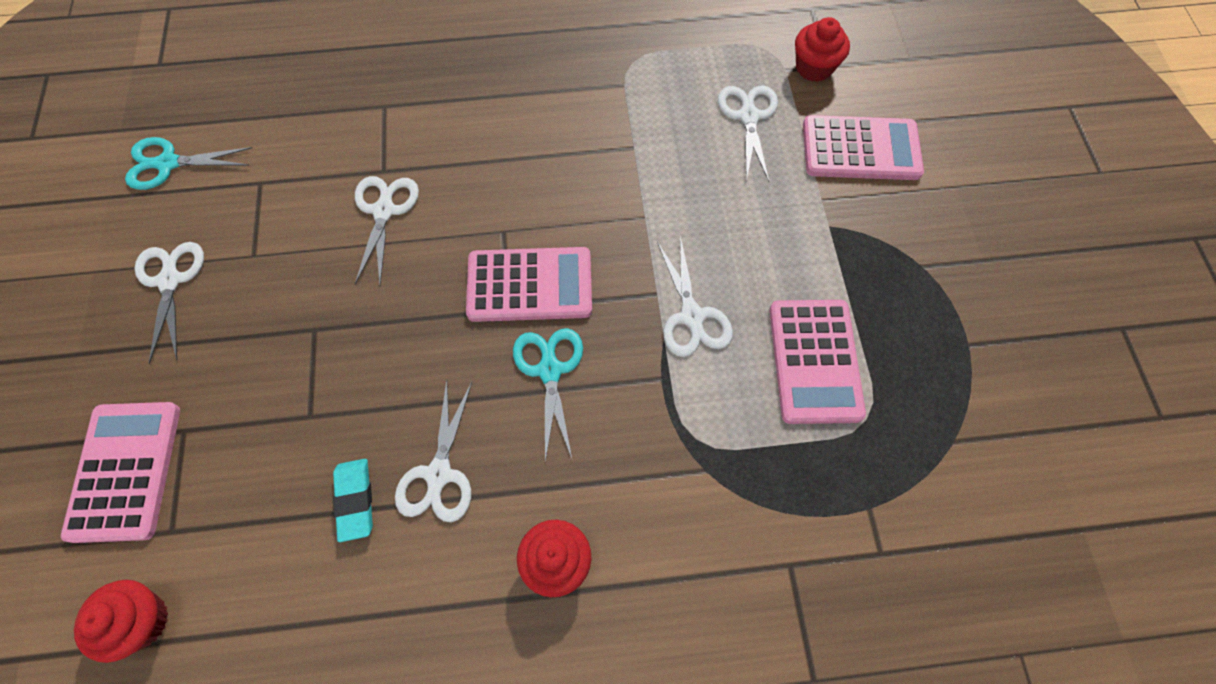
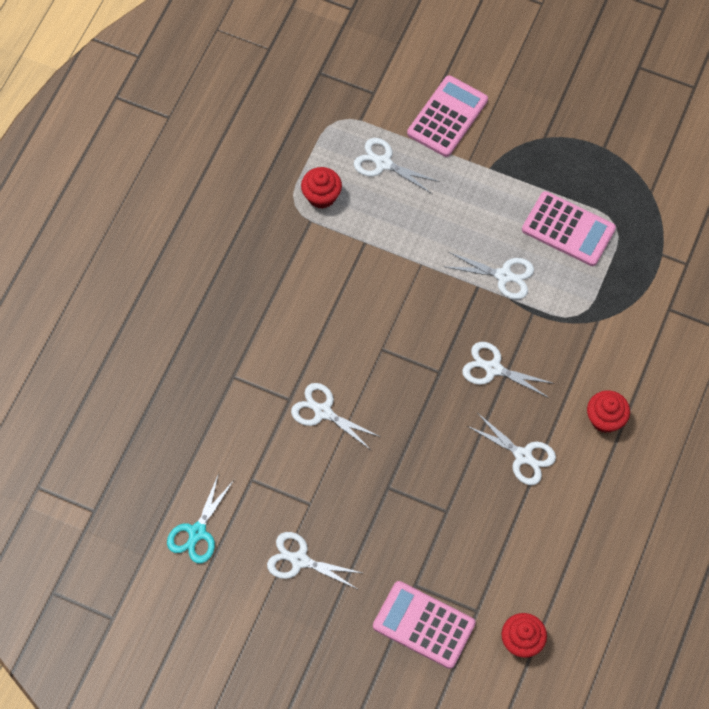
camera: 60 degrees left, 0 degrees up
turquoise eraser [333,459,373,542] -> none
pink calculator [466,247,592,322] -> none
turquoise scissors [513,328,583,462] -> white scissors [462,342,555,398]
red cupcake [795,17,850,82] -> red cupcake moved to [301,167,342,209]

